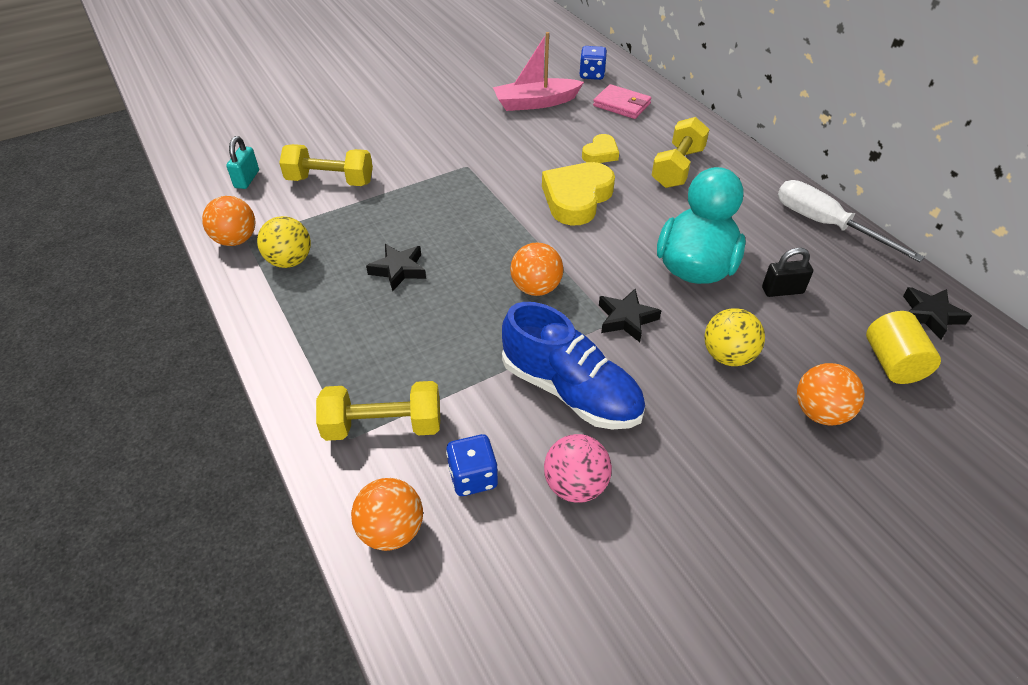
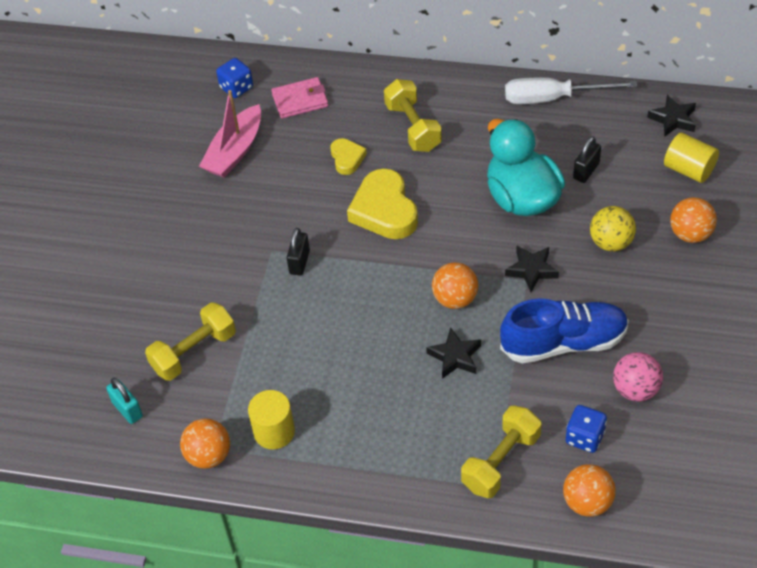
camera: 45 degrees left, 5 degrees up
yellow ball [257,216,311,268] -> yellow cylinder [248,390,295,449]
black star [366,244,426,292] -> black star moved to [426,327,481,379]
none -> black padlock [287,228,310,276]

